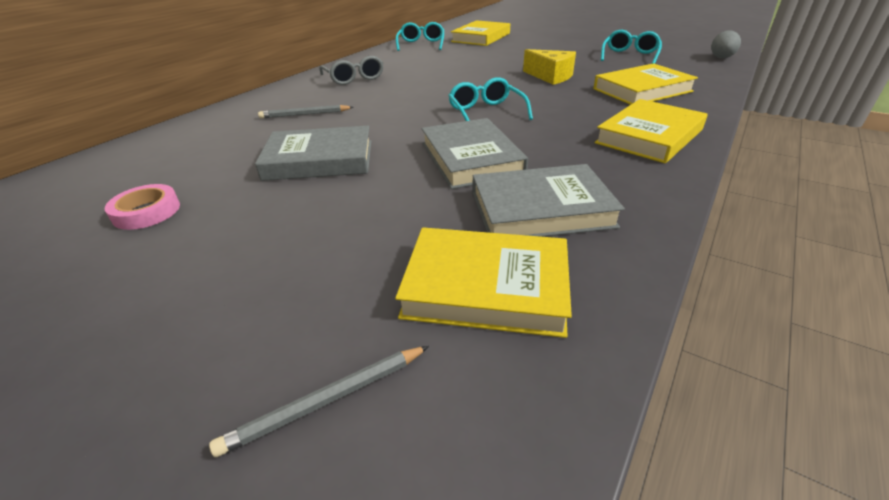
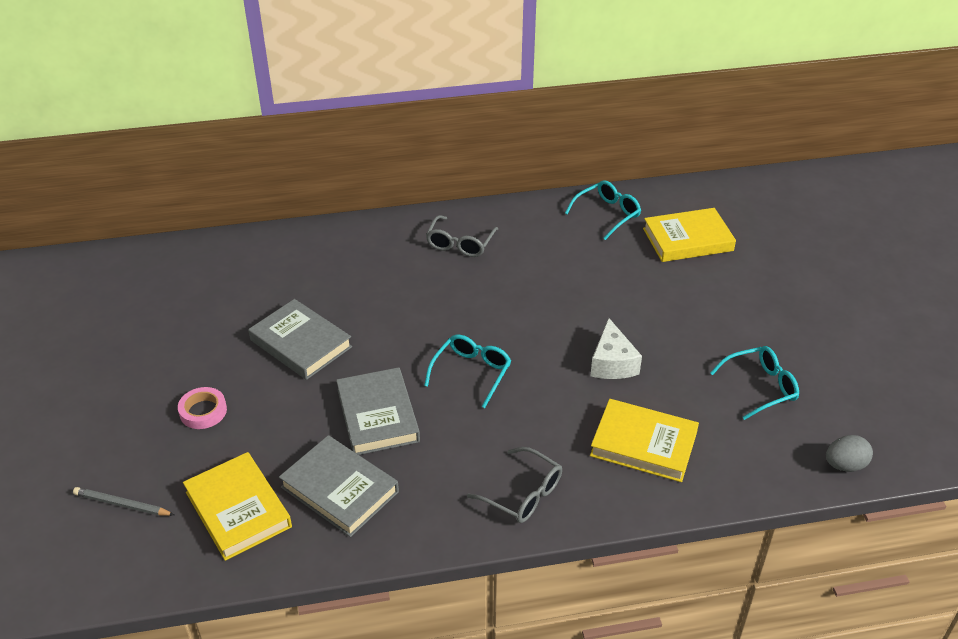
camera: 45 degrees right, 5 degrees up
pink tape [105,184,180,230] -> pink tape moved to [178,387,227,429]
grey pencil [258,105,354,118] -> none
grey book [422,118,528,189] -> grey book turned 45 degrees counterclockwise [336,367,420,455]
yellow cheese [523,49,576,85] -> white cheese [591,318,642,379]
yellow book [594,99,708,163] -> grey glasses [467,447,562,523]

